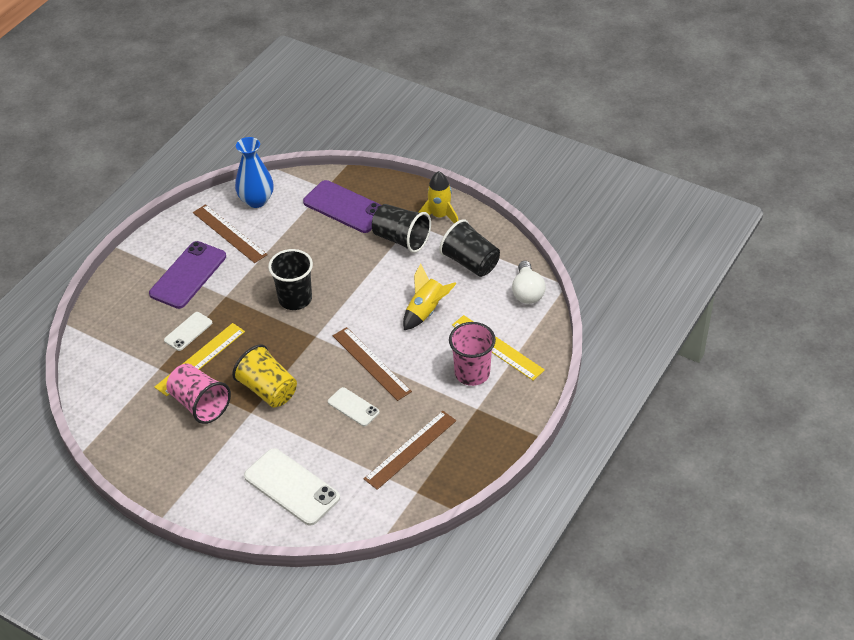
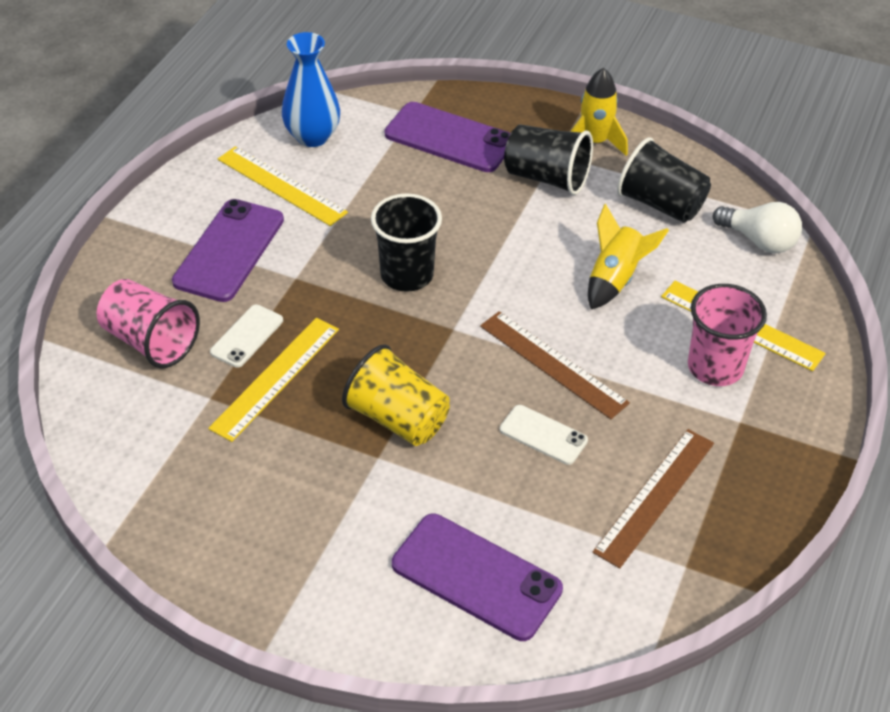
camera: 10 degrees left, 0 degrees up
pink cup [166,364,231,424] -> pink cup moved to [97,279,200,368]
brown ruler [193,204,268,263] -> yellow ruler [218,146,348,226]
white phone [244,448,340,526] -> purple phone [392,514,563,641]
white light bulb [512,261,546,304] -> white light bulb turned 45 degrees counterclockwise [713,202,802,253]

